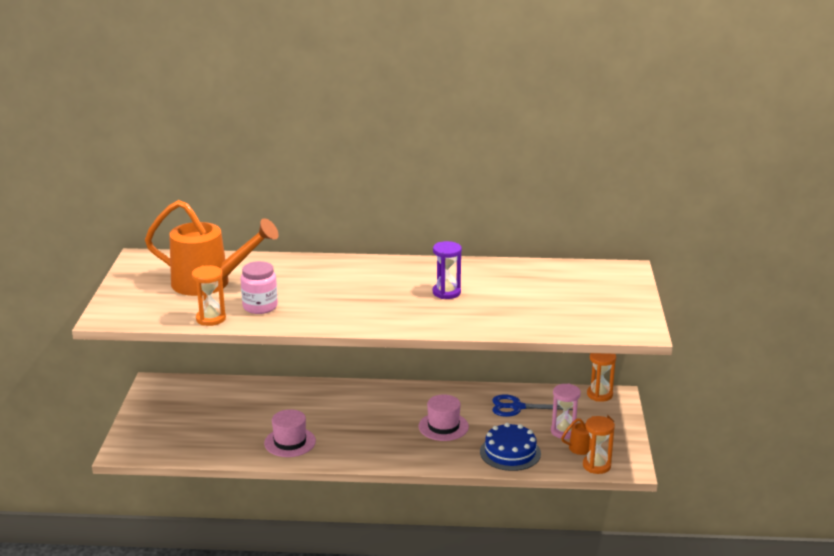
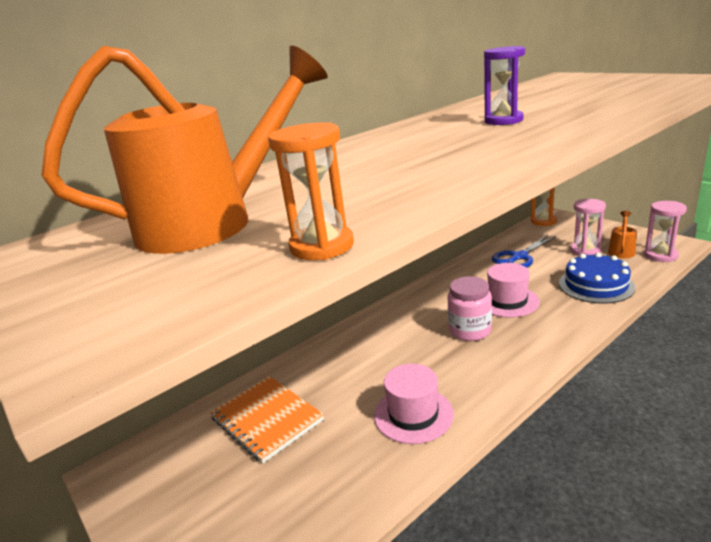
camera: 40 degrees left, 0 degrees up
pink jar [241,261,278,314] -> pink jar moved to [448,276,492,341]
orange hourglass [583,416,615,474] -> pink hourglass [644,201,687,262]
none -> orange notebook [210,376,324,463]

